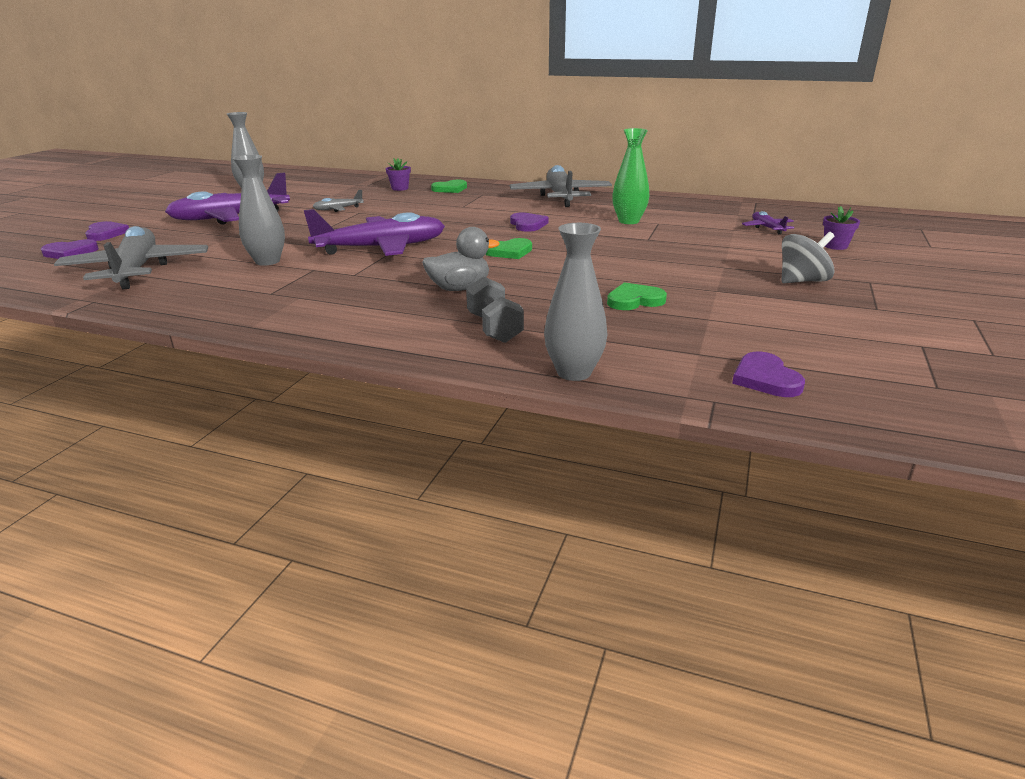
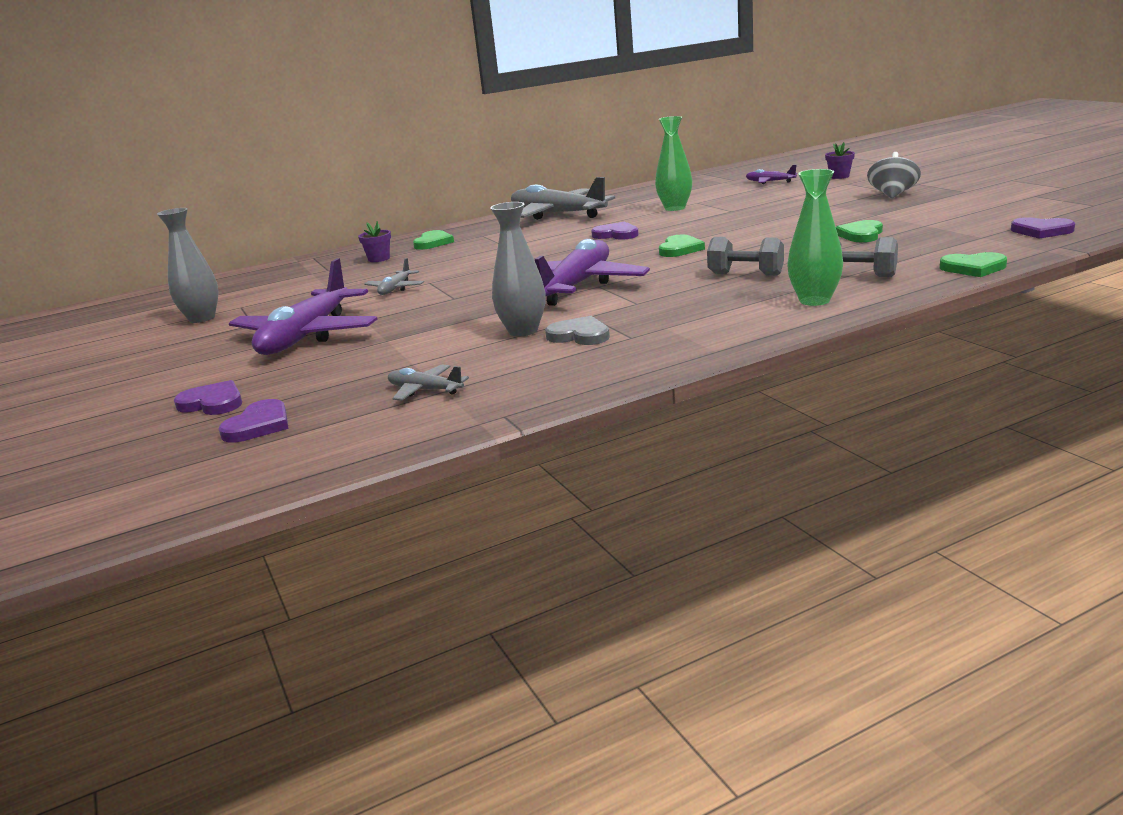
camera: 45 degrees left, 5 degrees down
grey plane [54,226,208,290] -> grey plane [388,364,469,401], size x0.45
grey duck [422,227,499,291] -> grey dumbbell [707,237,784,276]
grey vase [544,223,608,381] -> green heart [940,252,1007,277]
none -> grey heart [545,316,610,345]
none -> green vase [787,169,843,306]

